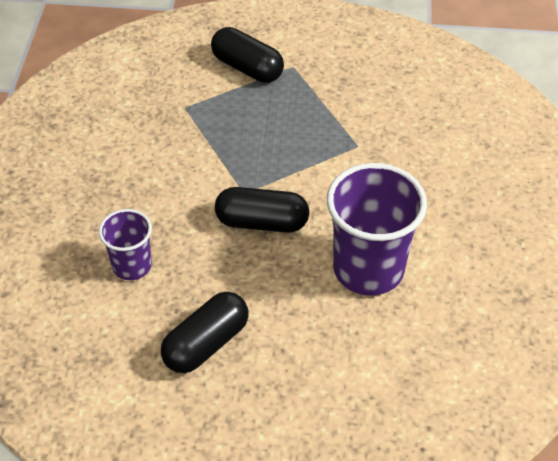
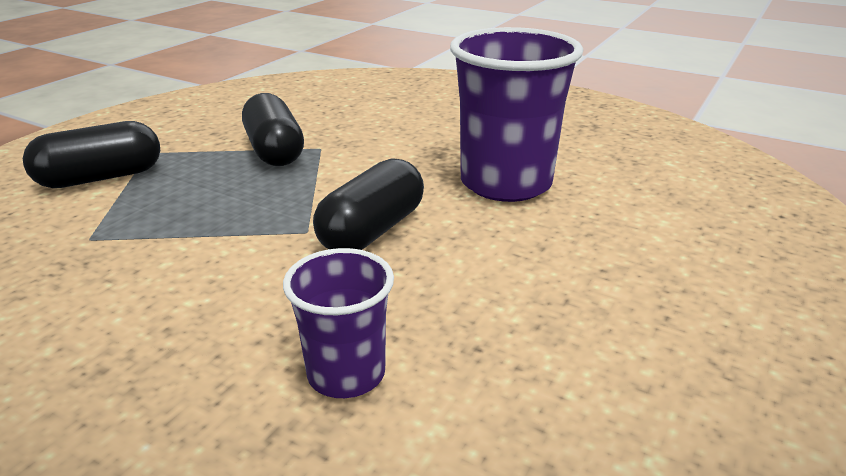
camera: 65 degrees left, 20 degrees down
black capsule [161,292,248,373] -> black capsule moved to [242,93,304,166]

